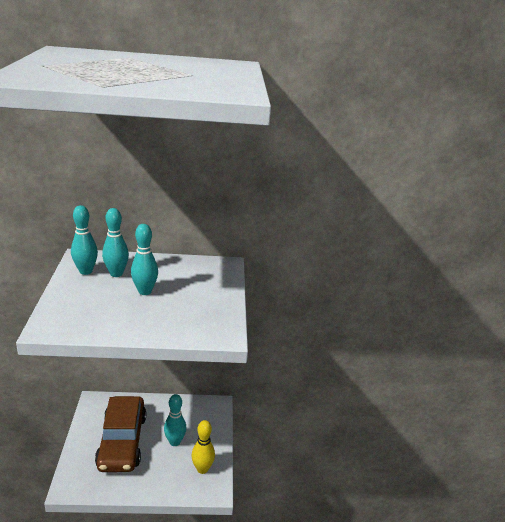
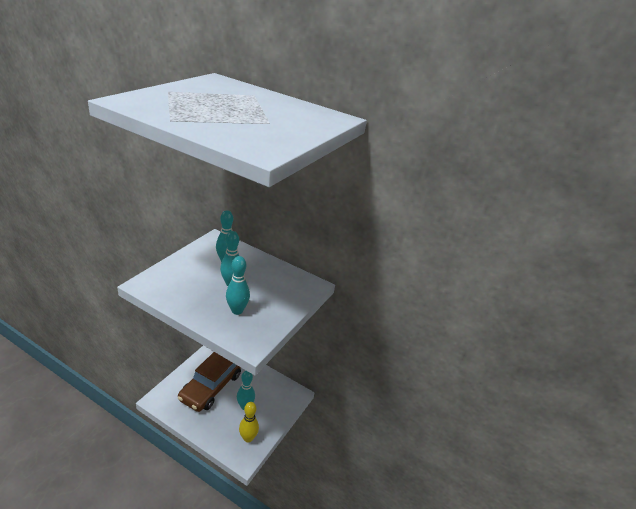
camera: 30 degrees right, 5 degrees up
turquoise bowling pin [71,205,98,275] -> turquoise bowling pin moved to [226,256,250,315]

